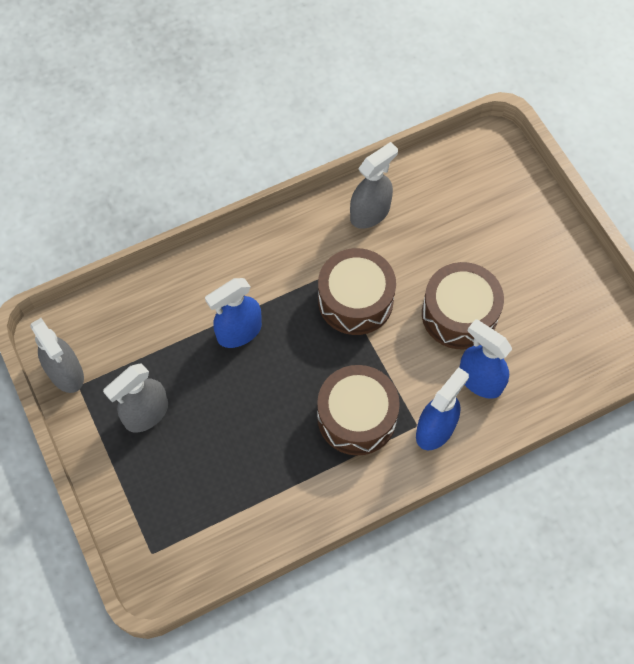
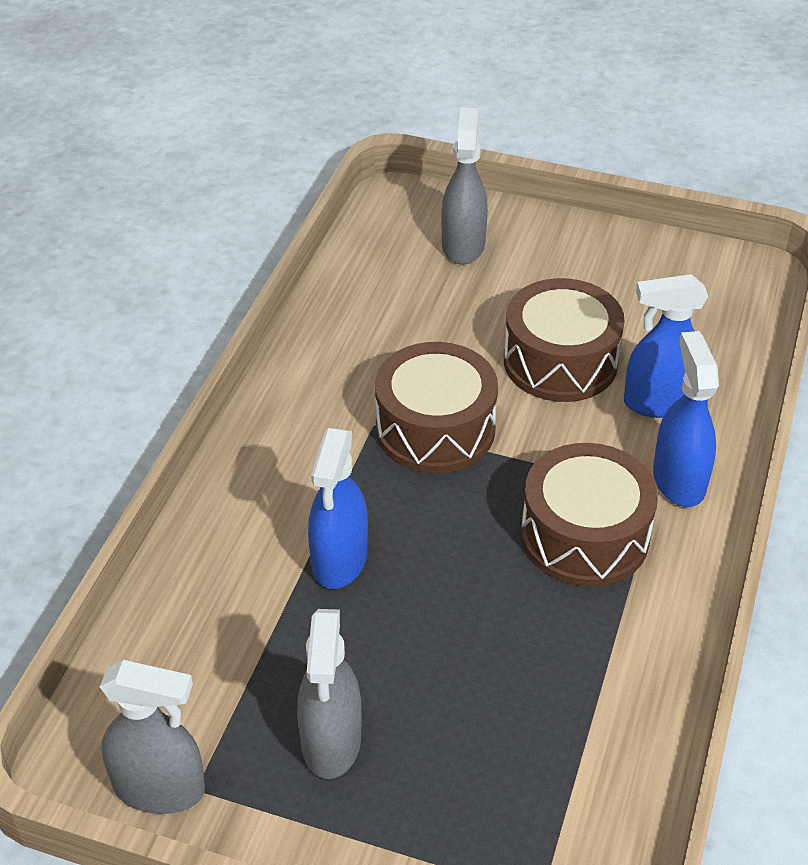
camera: 45 degrees left, 20 degrees down
grey spray bottle [350,142,398,229] -> grey spray bottle moved to [441,107,488,264]

